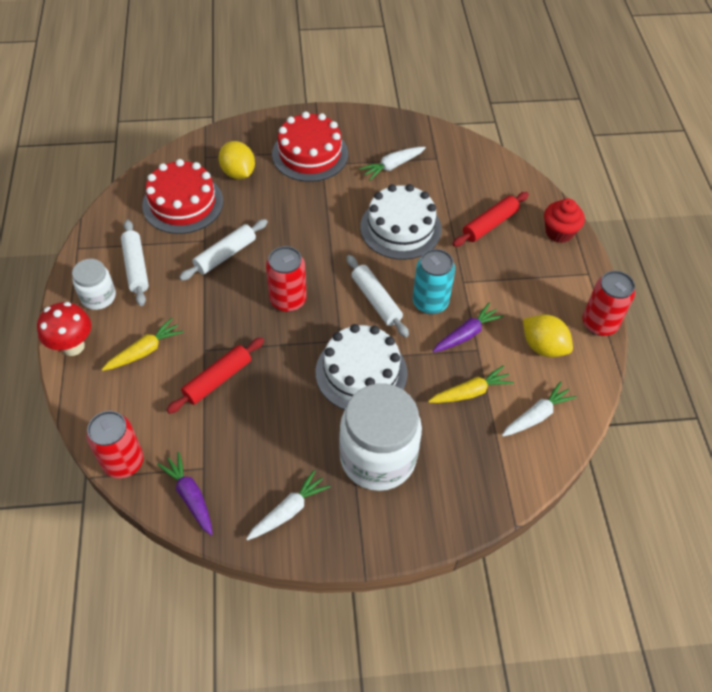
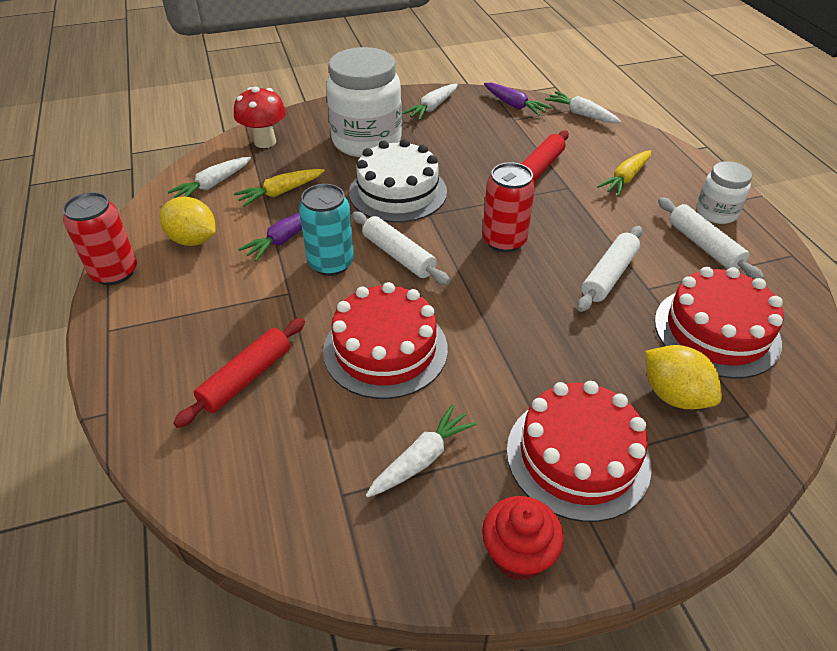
camera: 170 degrees right, 10 degrees down
red mushroom [37,302,91,356] -> red mushroom moved to [234,87,286,148]
red can [86,411,144,478] -> white carrot [545,91,621,123]
white cake [360,184,442,260] -> red cake [323,282,448,399]
red cupcake [544,199,585,243] -> red cupcake moved to [482,496,564,580]

